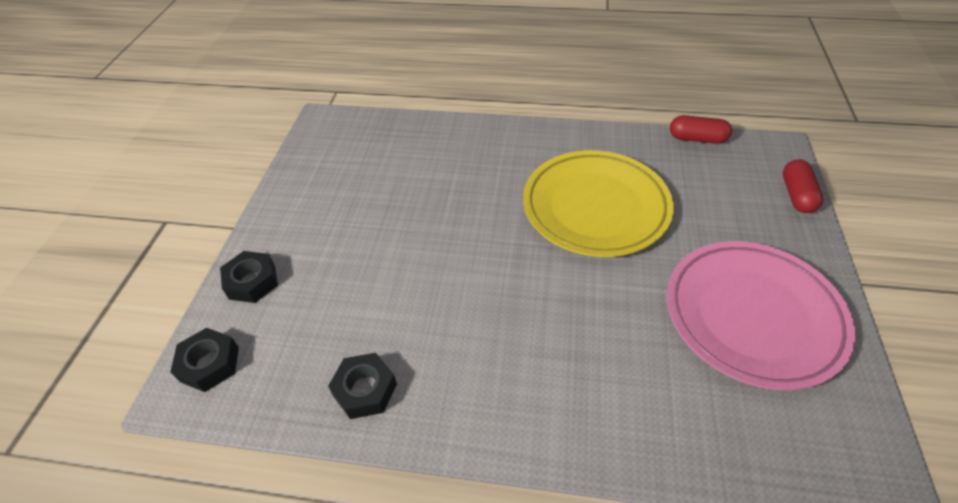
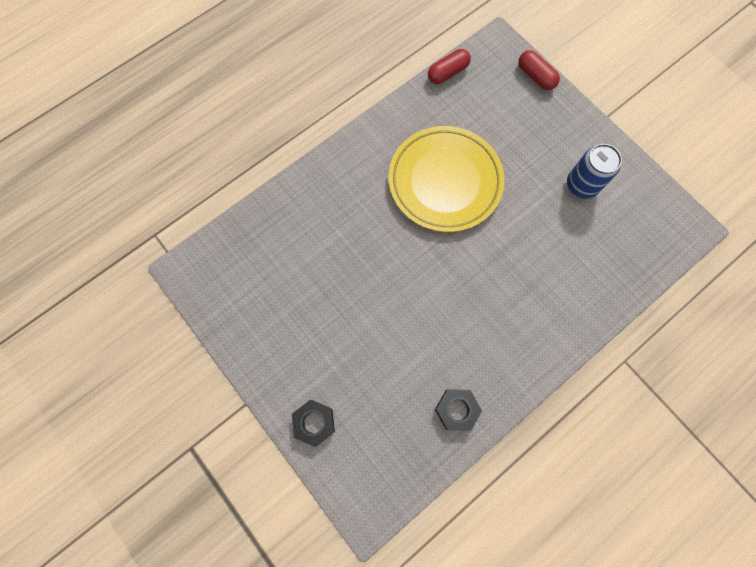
camera: 50 degrees left, 25 degrees up
black nut [170,328,239,392] -> none
pink plate [667,241,856,390] -> blue can [567,144,622,199]

